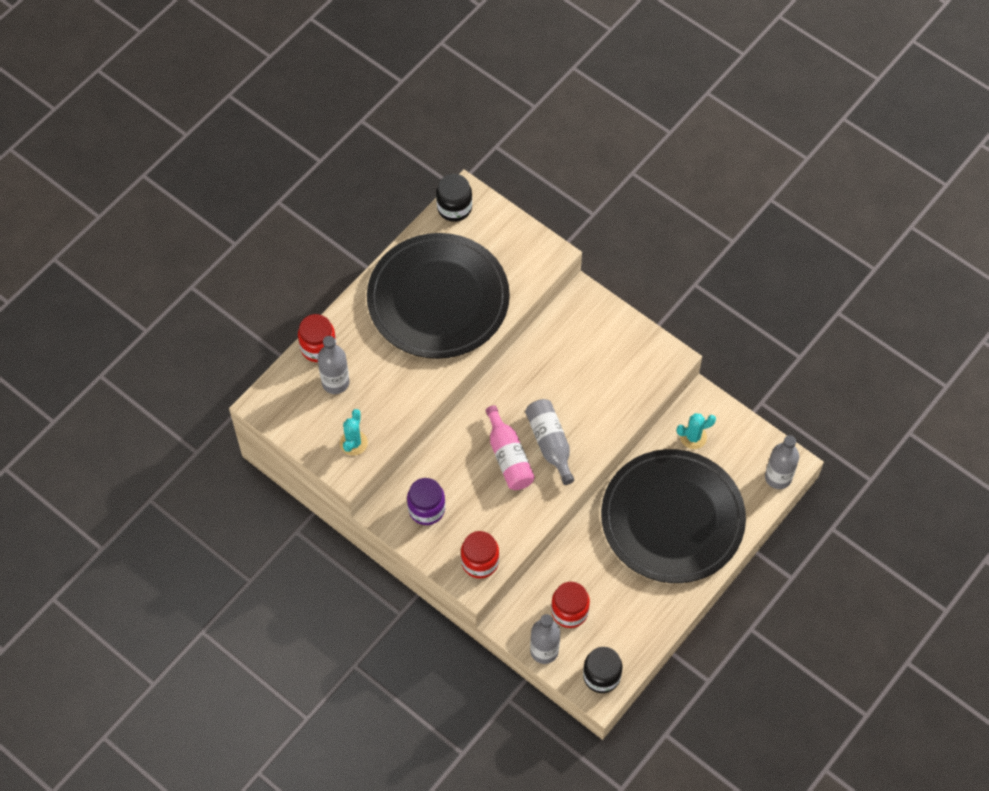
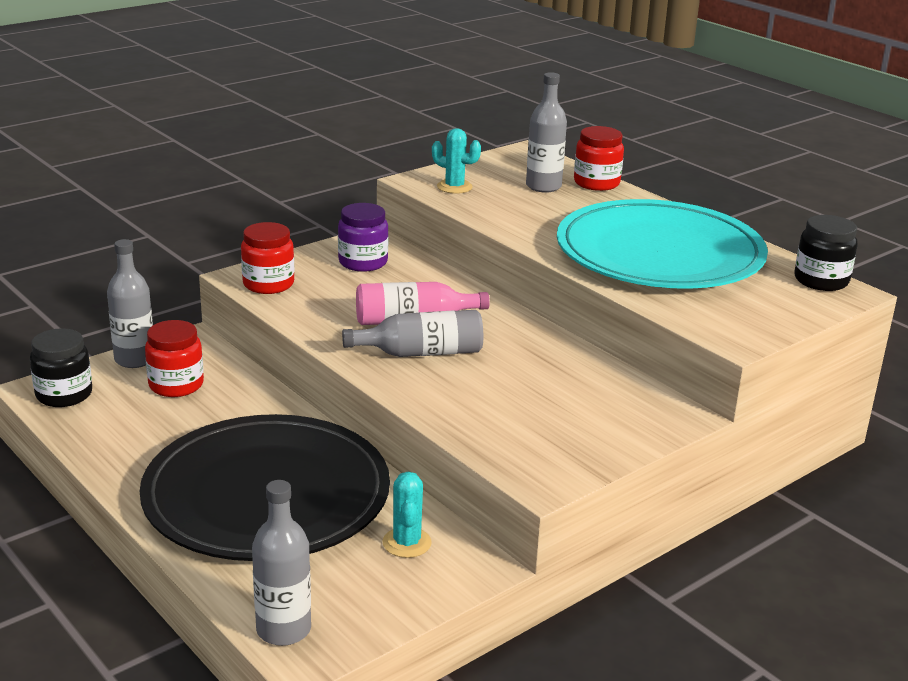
camera: 100 degrees right, 35 degrees down
black plate [367,233,510,359] -> turquoise plate [557,199,768,289]

